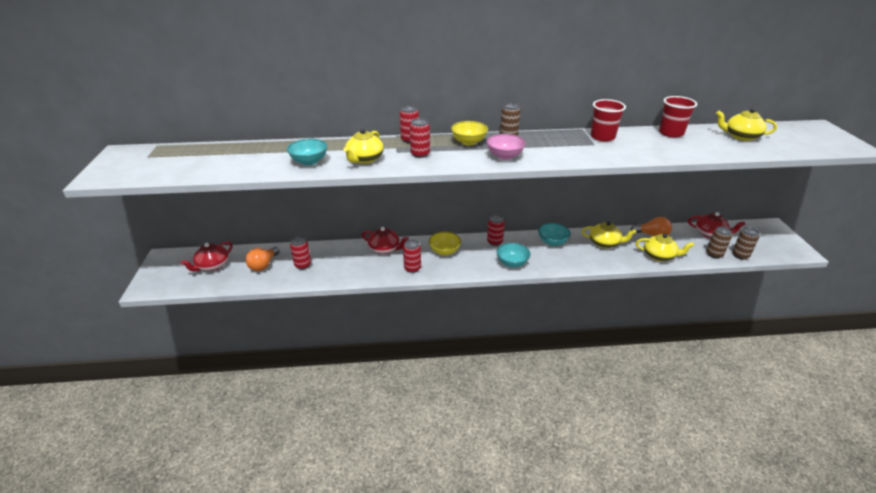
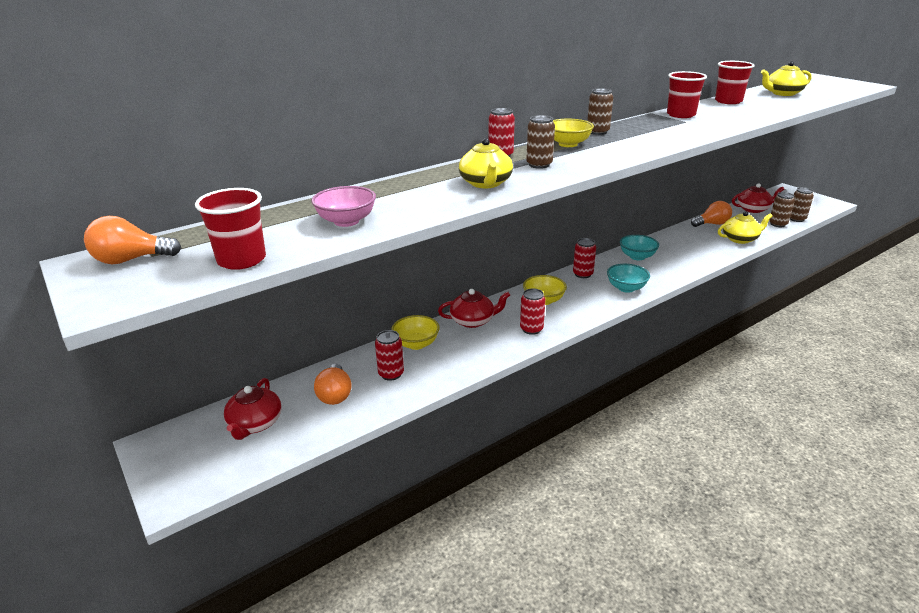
camera: 30 degrees left, 5 degrees down
turquoise bowl [287,139,328,165] -> none
red can [410,118,430,158] -> brown can [526,115,555,169]
pink bowl [487,134,526,160] -> pink bowl moved to [312,186,376,227]
yellow teapot [582,221,636,248] -> none
none -> orange light bulb [84,216,181,264]
none -> red cup [195,188,266,270]
none -> yellow bowl [391,315,440,350]

